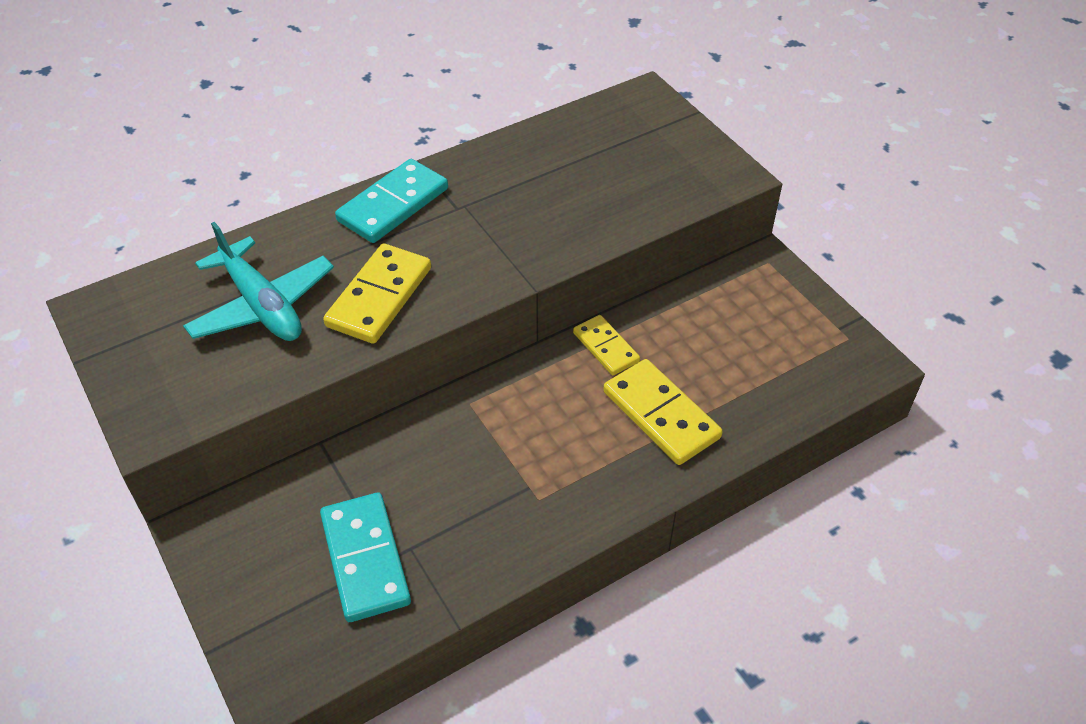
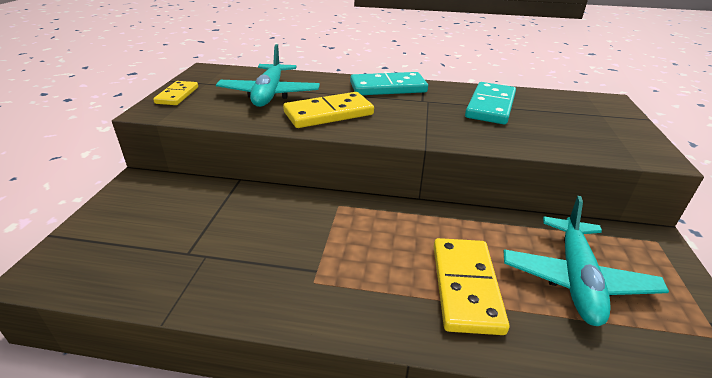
camera: 40 degrees right, 15 degrees down
turquoise domino [320,492,411,622] -> turquoise domino moved to [465,82,516,124]
yellow domino [573,315,640,375] -> yellow domino moved to [153,81,198,105]
none -> turquoise plane [504,196,669,326]

